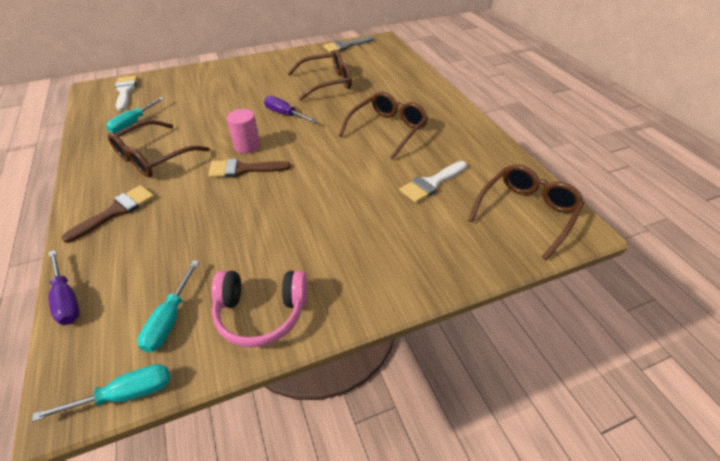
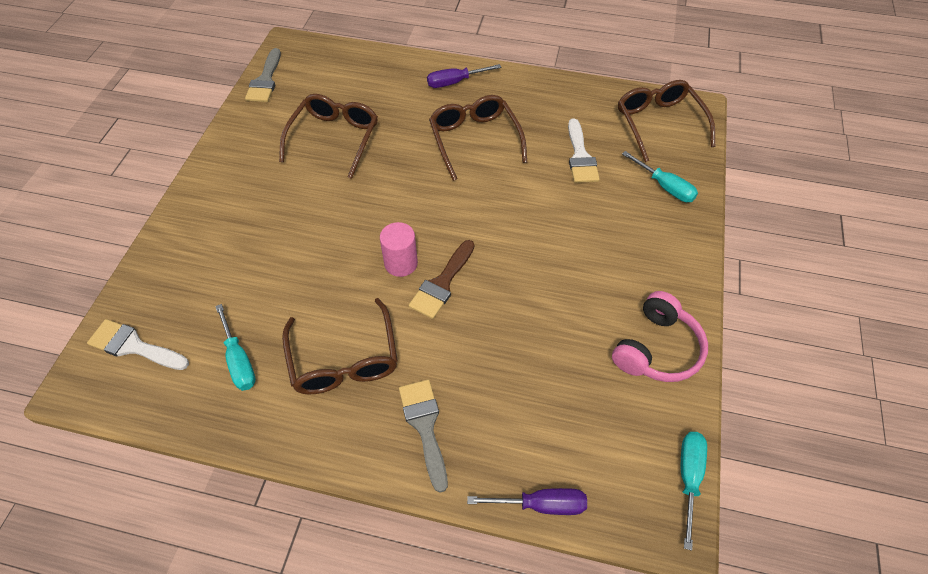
camera: 55 degrees left, 10 degrees up
brown brush [61,185,155,243] -> grey brush [399,380,448,492]
turquoise screwdriver [138,260,199,353] -> turquoise screwdriver moved to [622,151,698,202]
purple screwdriver [264,96,317,123] -> purple screwdriver moved to [427,64,501,88]

